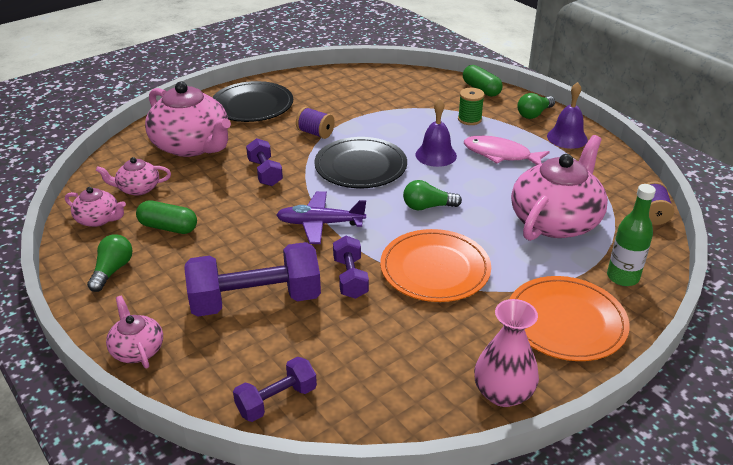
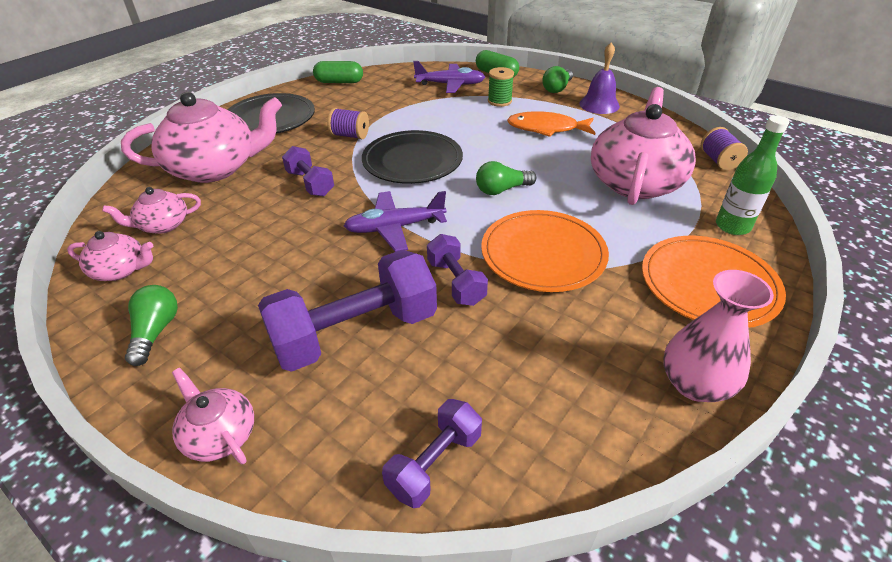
camera: 15 degrees left, 5 degrees up
green capsule [136,200,197,234] -> green capsule moved to [313,61,363,83]
pink teapot [145,82,231,157] -> pink teapot turned 45 degrees counterclockwise [121,92,282,183]
purple bell [415,98,457,167] -> none
pink fish [464,136,550,165] -> orange fish [507,111,595,137]
none -> purple plane [413,61,485,93]

